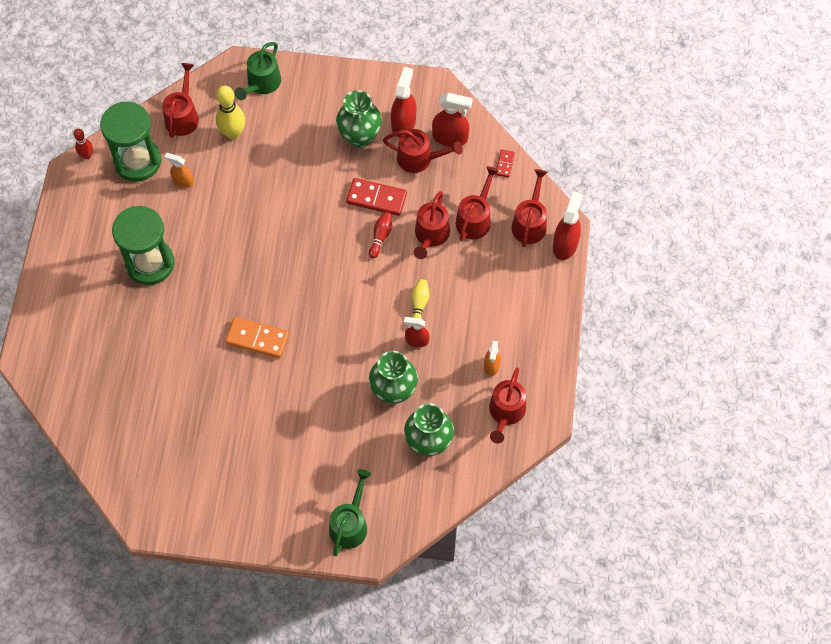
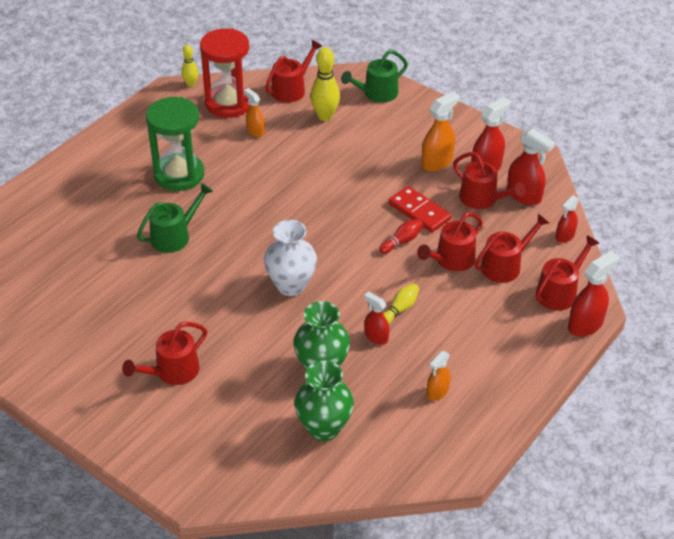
camera: 30 degrees right, 20 degrees down
red bowling pin [74,129,93,159] -> yellow bowling pin [181,45,198,87]
green hourglass [100,101,161,182] -> red hourglass [200,28,251,118]
orange domino [225,317,289,358] -> none
green watering can [329,469,371,556] -> green watering can moved to [137,183,213,253]
green vase [336,90,382,148] -> orange spray bottle [421,91,460,171]
red watering can [489,367,526,444] -> red watering can moved to [122,322,207,385]
red domino [495,149,515,178] -> red spray bottle [556,195,579,243]
none -> white vase [264,220,317,296]

